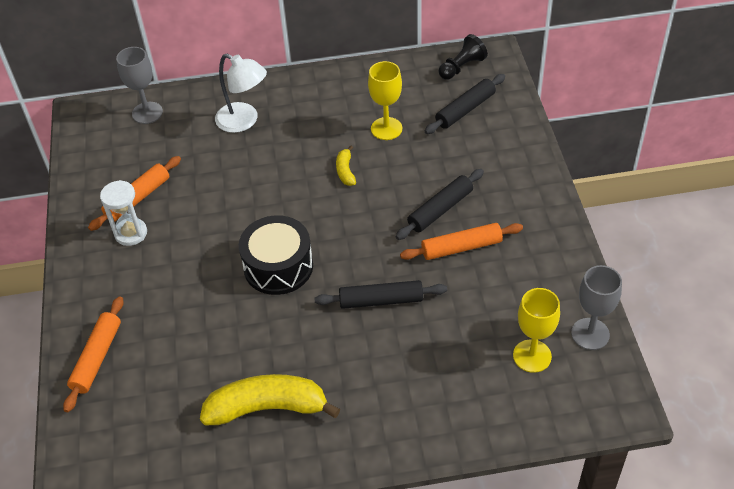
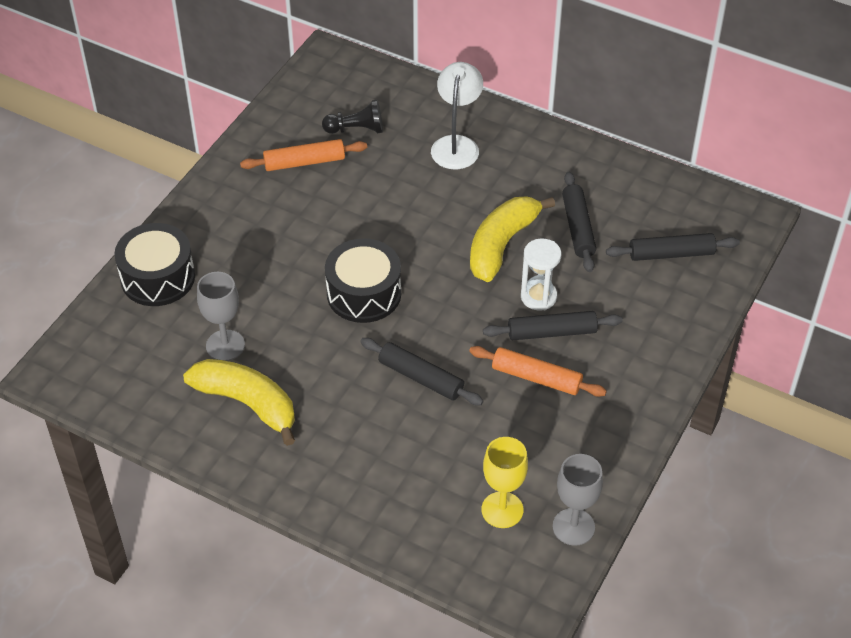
camera: 35 degrees right, 0 degrees up
orange rolling pin [63,296,124,412] -> black drum [115,223,195,306]
white hourglass [100,180,147,246] -> white hourglass moved to [521,238,561,311]
grey goblet [116,47,163,124] -> grey goblet moved to [197,272,245,361]
white lamp [215,54,267,133] -> white lamp turned 150 degrees counterclockwise [431,62,483,169]
yellow banana [336,145,356,186] -> yellow banana [470,196,555,282], size x2.18
yellow goblet [368,61,402,140] -> black rolling pin [562,172,596,272]
black pawn [438,34,488,80] -> black pawn moved to [322,100,383,134]

